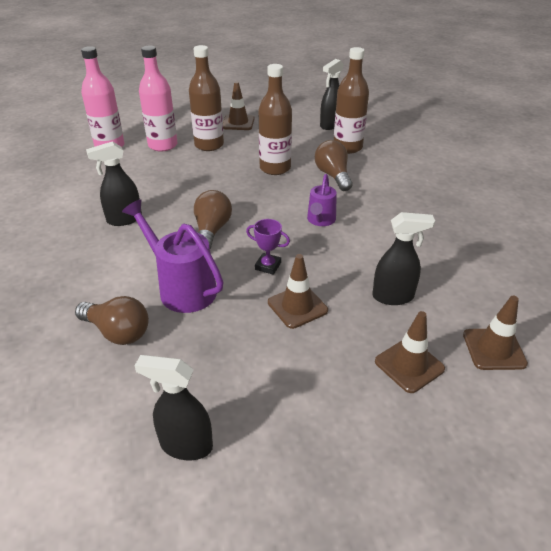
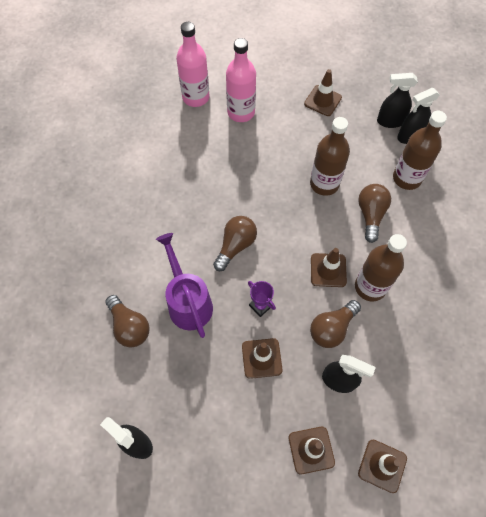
camera: 25 degrees right, 25 degrees up
black spray bottle [86,141,142,226] -> black spray bottle moved to [377,73,418,128]
brown bottle [189,45,224,151] -> brown bottle moved to [355,234,407,302]
purple watering can [307,174,337,226] -> brown traffic cone [311,248,347,287]
none -> brown light bulb [310,300,361,348]

